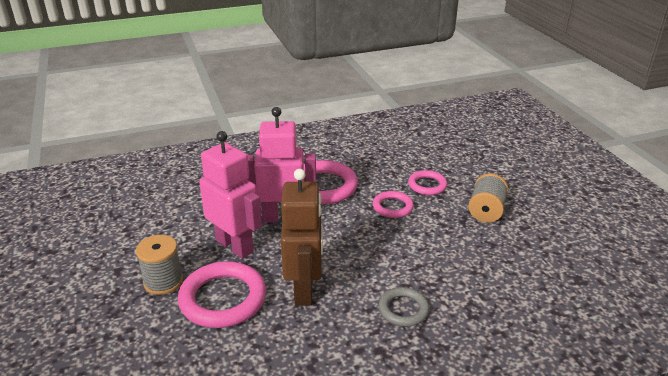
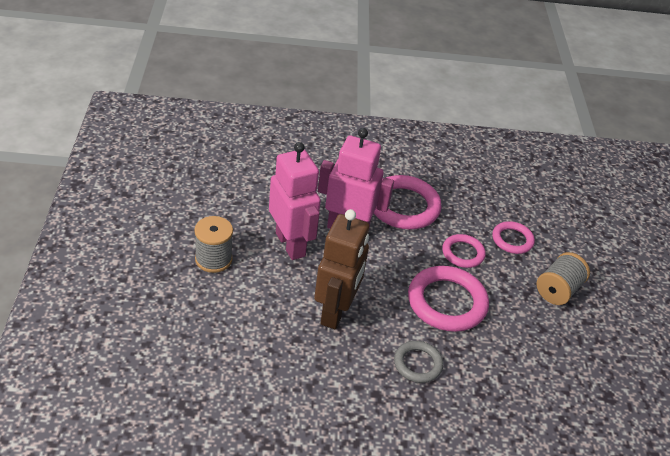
camera: 15 degrees right, 10 degrees up
pink ring [178,261,266,328] -> pink ring moved to [408,266,489,332]

